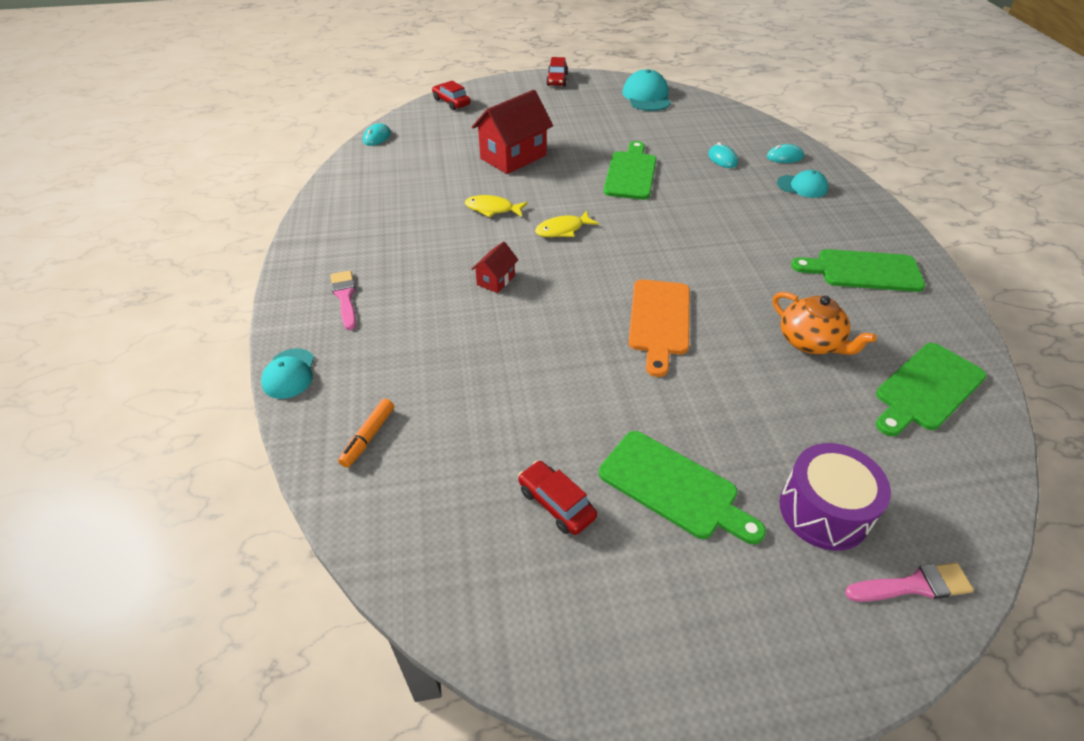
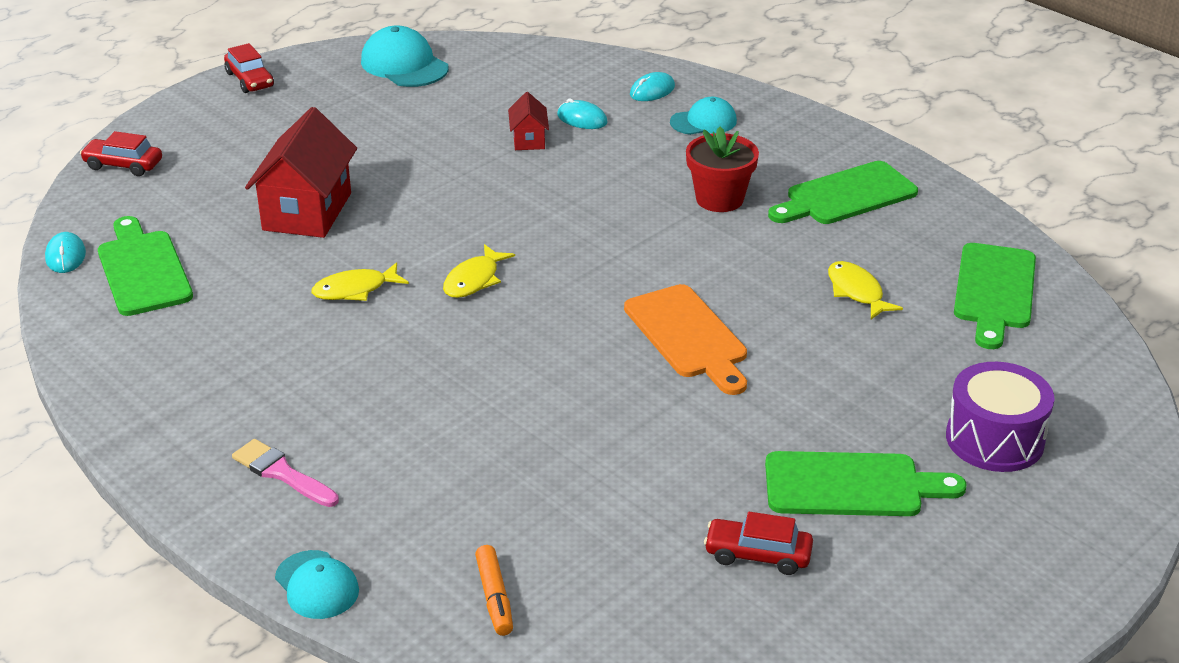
camera: 35 degrees left, 10 degrees down
red house [471,241,518,293] -> red house moved to [508,92,549,150]
green cutting board [603,141,656,200] -> green cutting board moved to [98,216,193,316]
orange teapot [773,292,877,355] -> yellow fish [828,261,903,319]
pink brush [845,563,974,602] -> none
none -> red flower pot [686,127,759,212]

